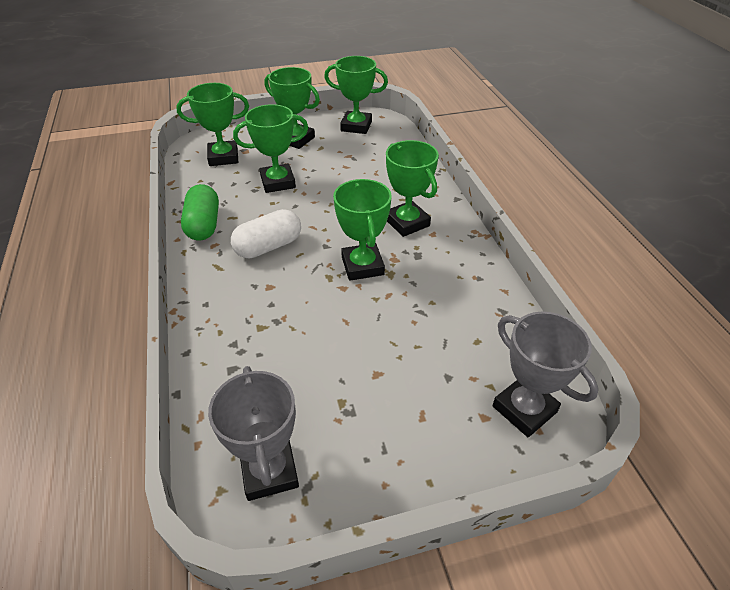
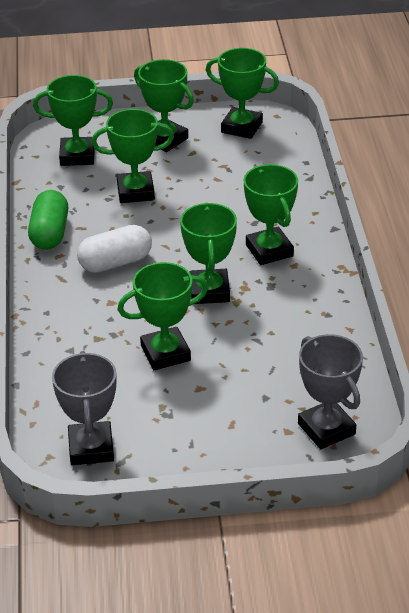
camera: 10 degrees right, 5 degrees down
none -> green trophy [118,262,208,370]

